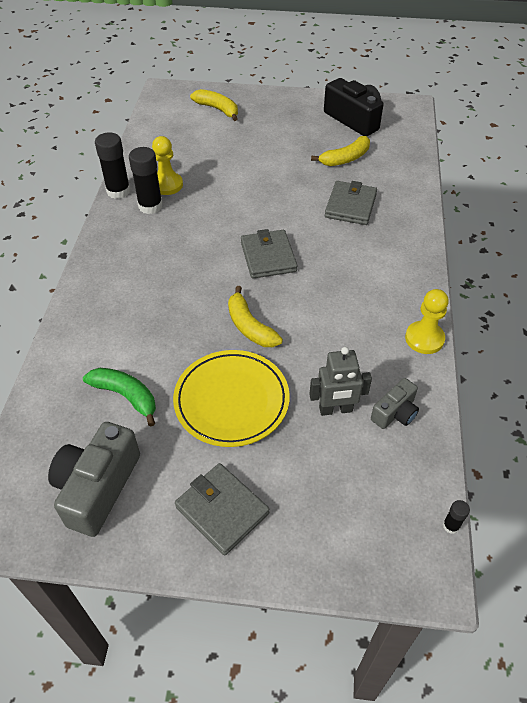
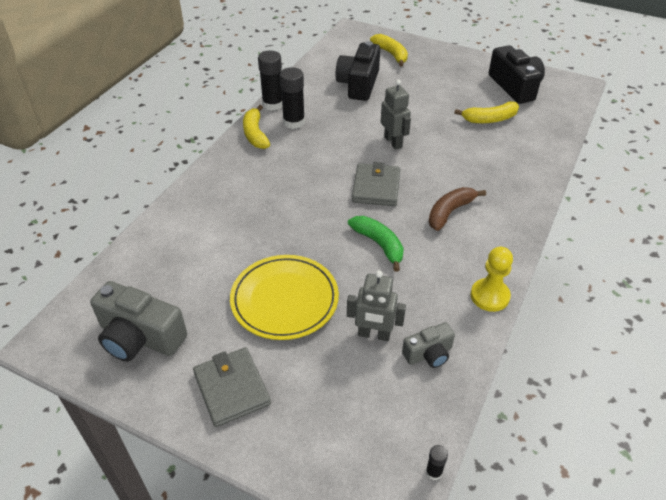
camera: 20 degrees right, 5 degrees down
grey camera [48,422,140,537] -> grey camera turned 105 degrees counterclockwise [90,281,187,362]
green banana [83,368,156,427] -> green banana moved to [348,216,404,272]
yellow pawn [152,136,183,195] -> none
yellow banana [228,286,283,347] -> yellow banana moved to [243,105,270,149]
grey wallet [325,181,377,225] -> none
none -> black camera [335,41,380,101]
none -> grey robot [381,79,411,150]
none -> brown banana [429,187,486,231]

